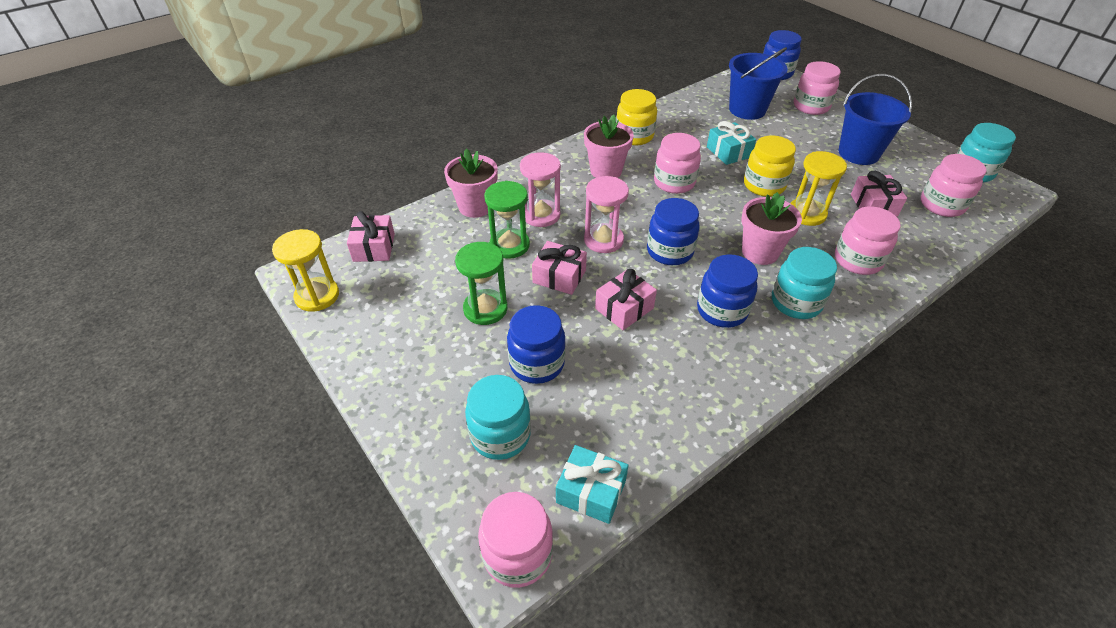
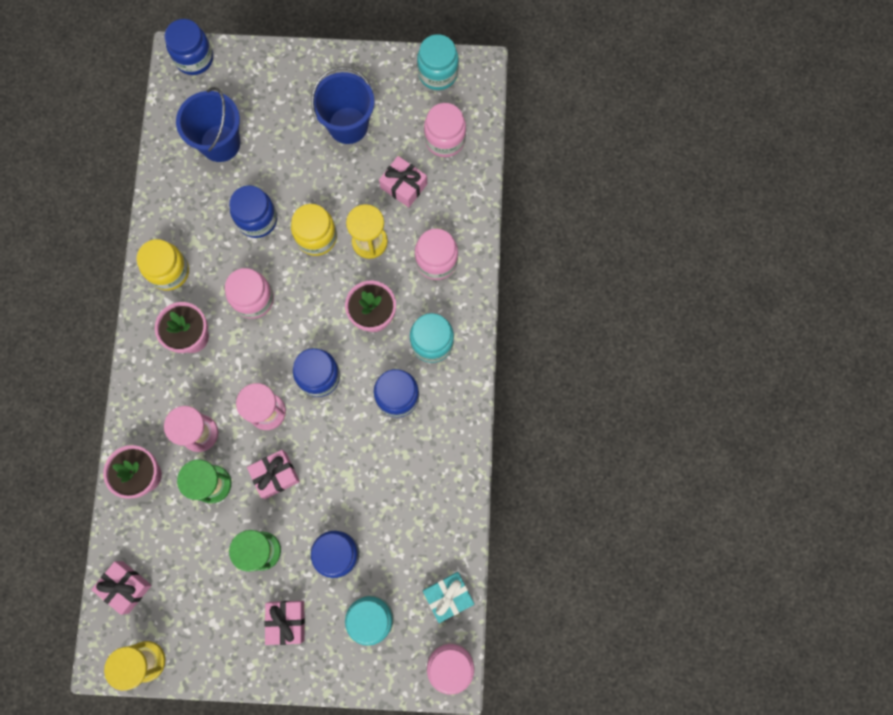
camera: 50 degrees left, 30 degrees up
pink gift [595,269,657,330] -> pink gift moved to [264,601,305,645]
turquoise gift [707,121,756,165] -> blue jar [229,185,277,238]
pink jar [794,61,841,115] -> none

